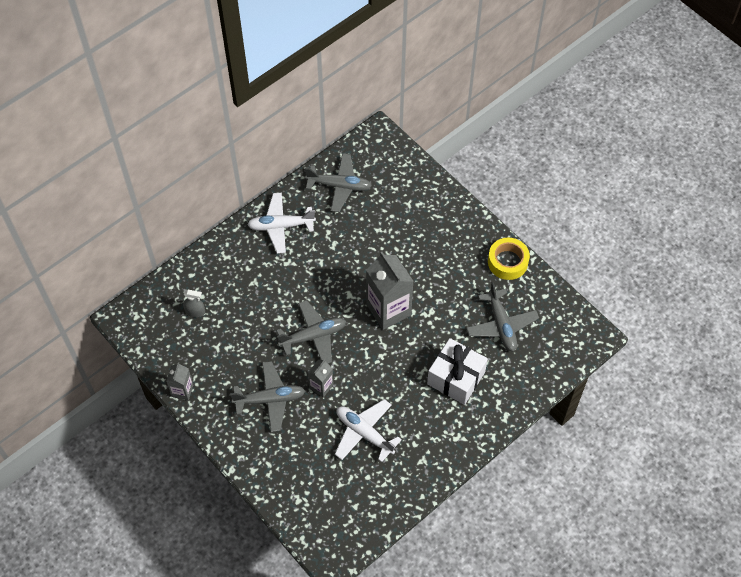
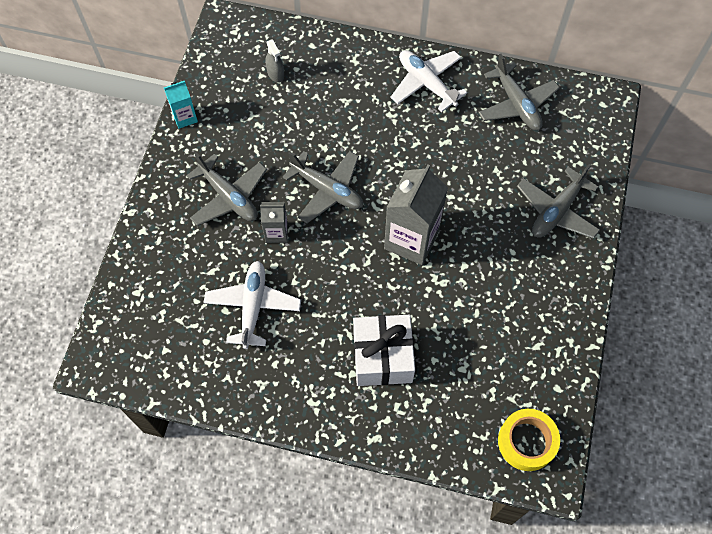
camera: 55 degrees right, 5 degrees up
grey carton [166,362,193,400] -> turquoise carton [164,81,198,129]
grey plane [466,282,539,351] -> grey plane moved to [517,164,600,239]
yellow tape [488,238,530,280] -> yellow tape moved to [498,409,560,471]

